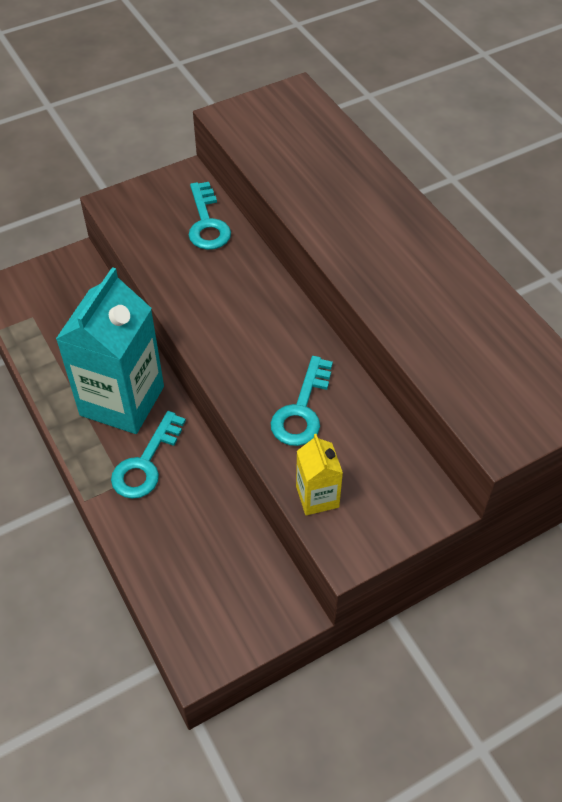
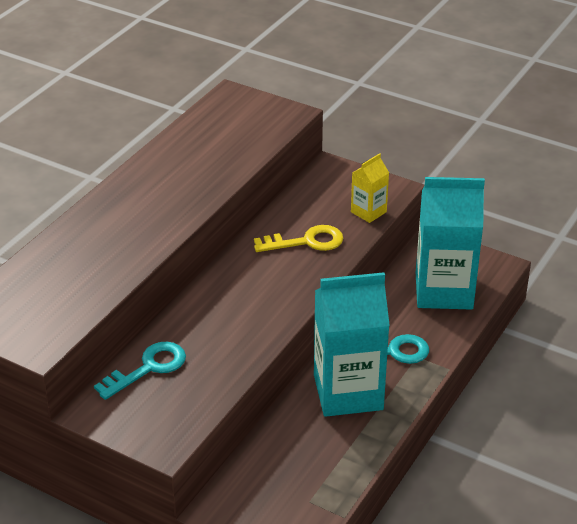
camera: 120 degrees left, 15 degrees down
turquoise key [271,356,333,446] -> yellow key [254,225,343,252]
none -> turquoise carton [416,177,485,310]

